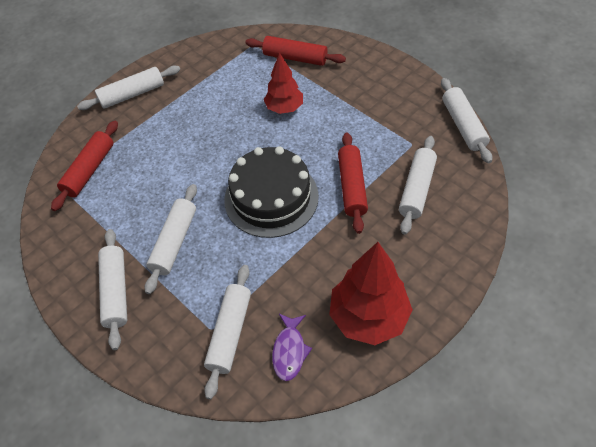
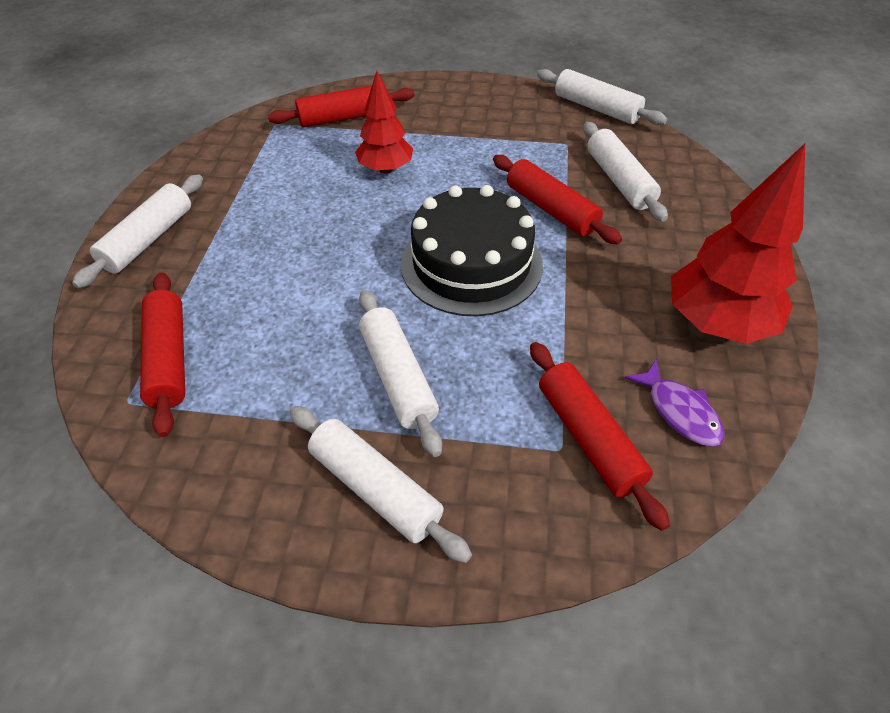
camera: 40 degrees left, 5 degrees down
white rolling pin [204,265,251,399] -> red rolling pin [530,342,670,531]

